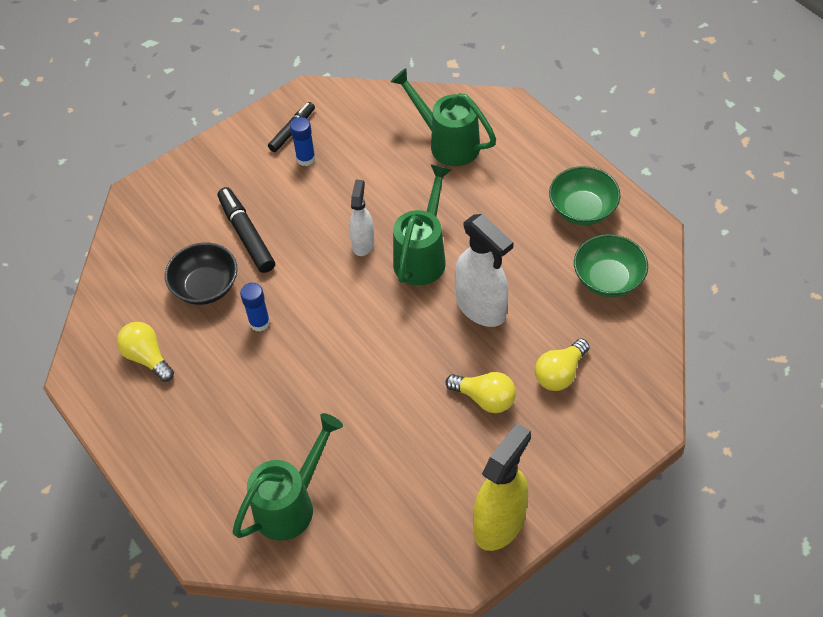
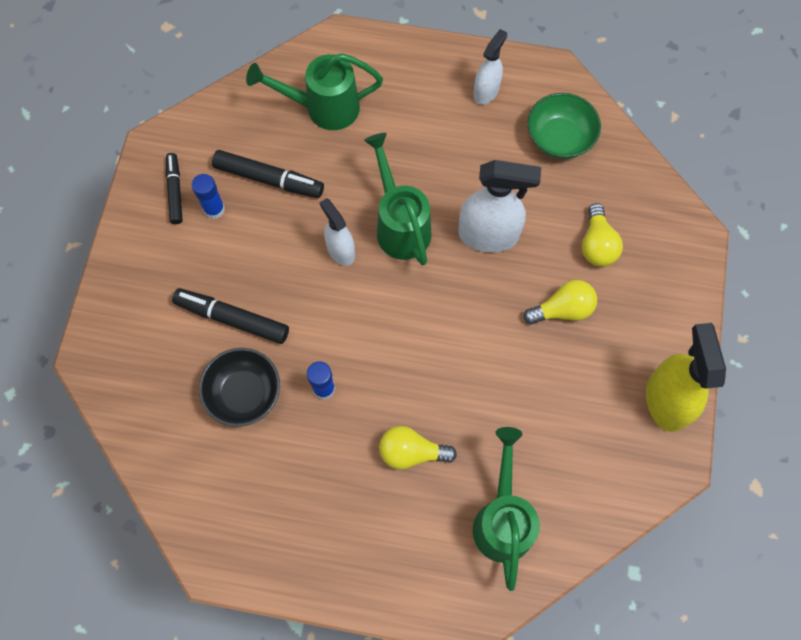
camera: 45 degrees left, 15 degrees up
yellow light bulb [117,322,174,382] -> yellow light bulb moved to [379,426,457,470]
green bowl [549,166,620,225] -> white spray bottle [473,29,507,105]
none -> black marker [212,150,324,198]

